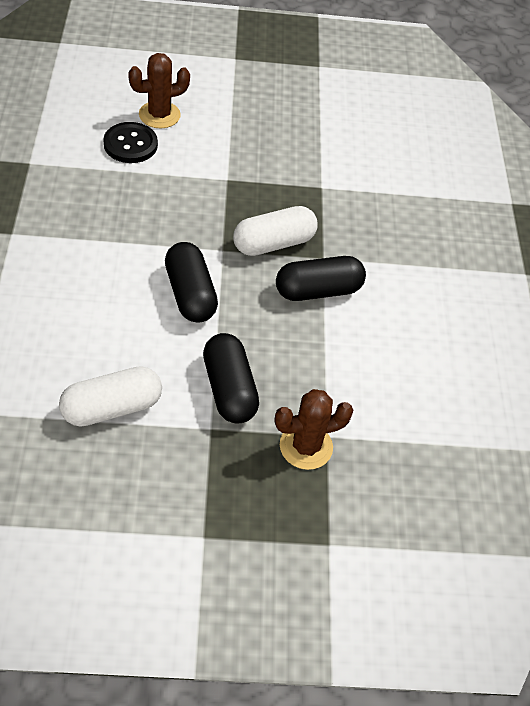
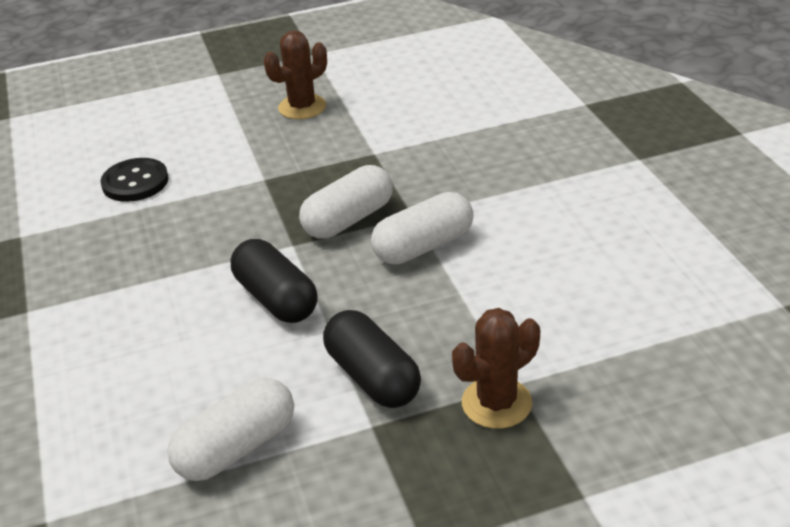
camera: 10 degrees left, 15 degrees down
brown cactus [128,53,190,128] -> brown cactus moved to [264,30,327,119]
black capsule [276,256,366,301] -> white capsule [371,192,474,265]

